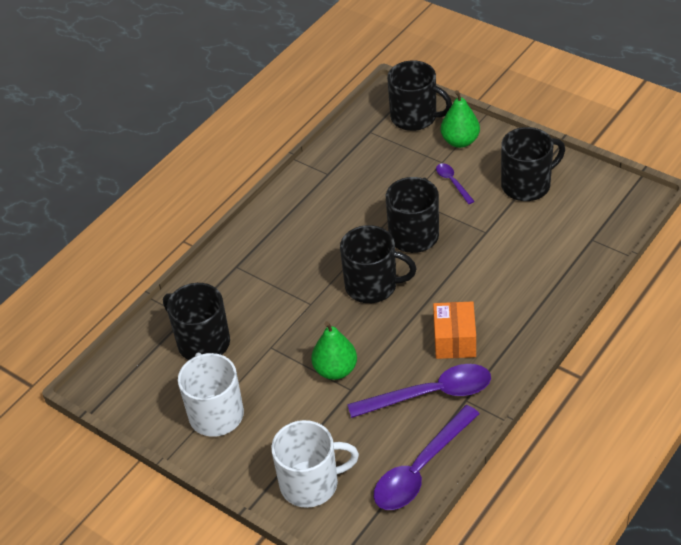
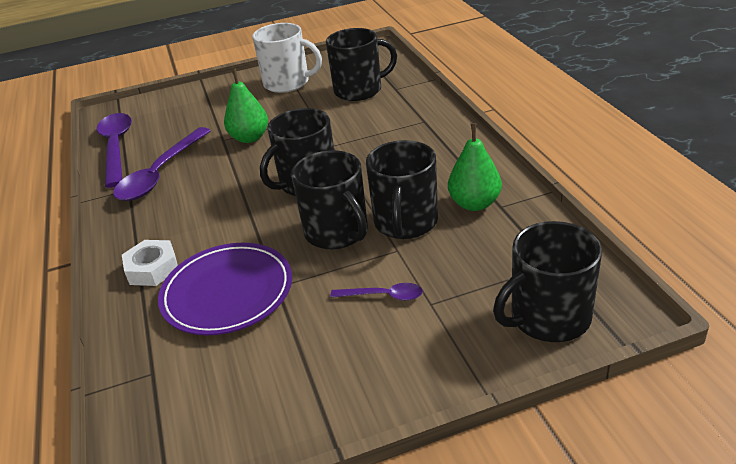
camera: 125 degrees right, 10 degrees down
white mug [271,420,359,508] -> none
orange box [433,301,476,359] -> none
green pear [441,90,480,148] -> green pear moved to [448,123,502,211]
black mug [501,127,565,201] -> black mug moved to [366,140,438,239]
none -> white nut [122,240,178,286]
none -> purple plate [158,243,292,336]

